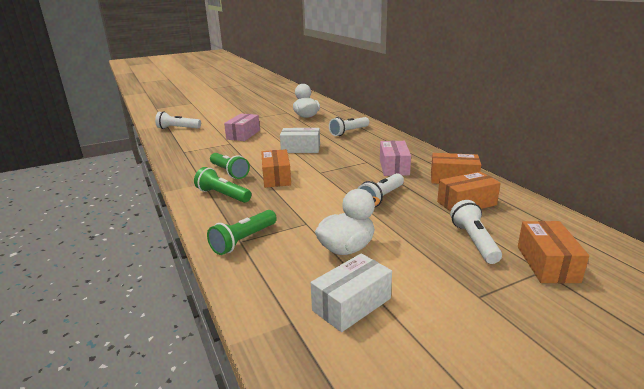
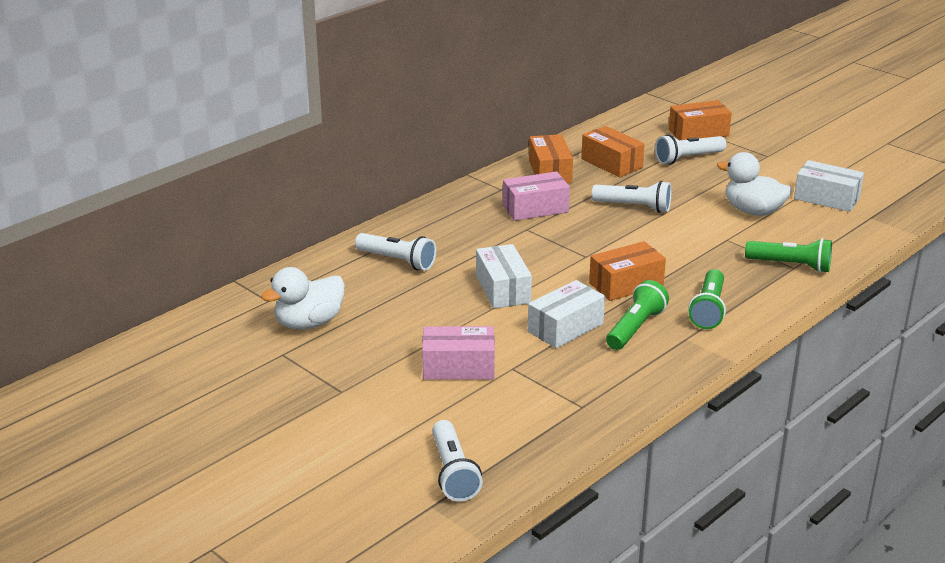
camera: 110 degrees left, 5 degrees up
none -> white box [528,280,605,348]

